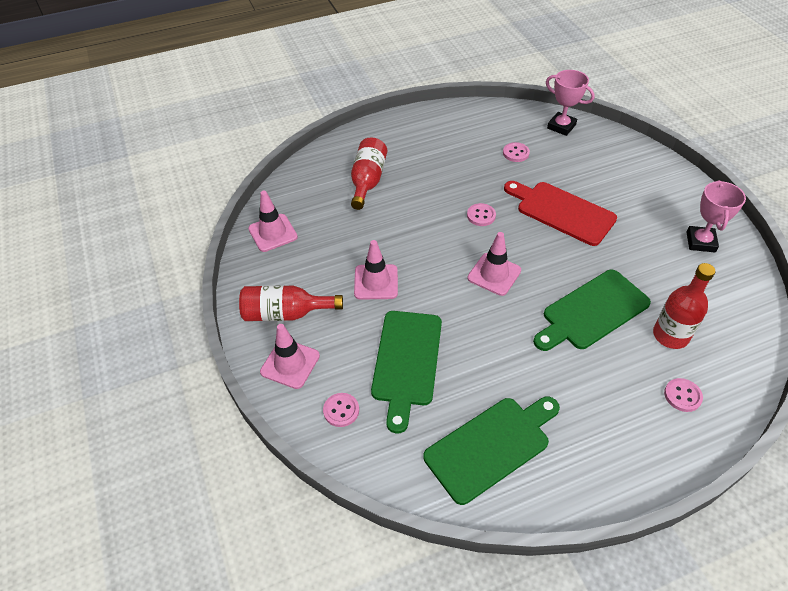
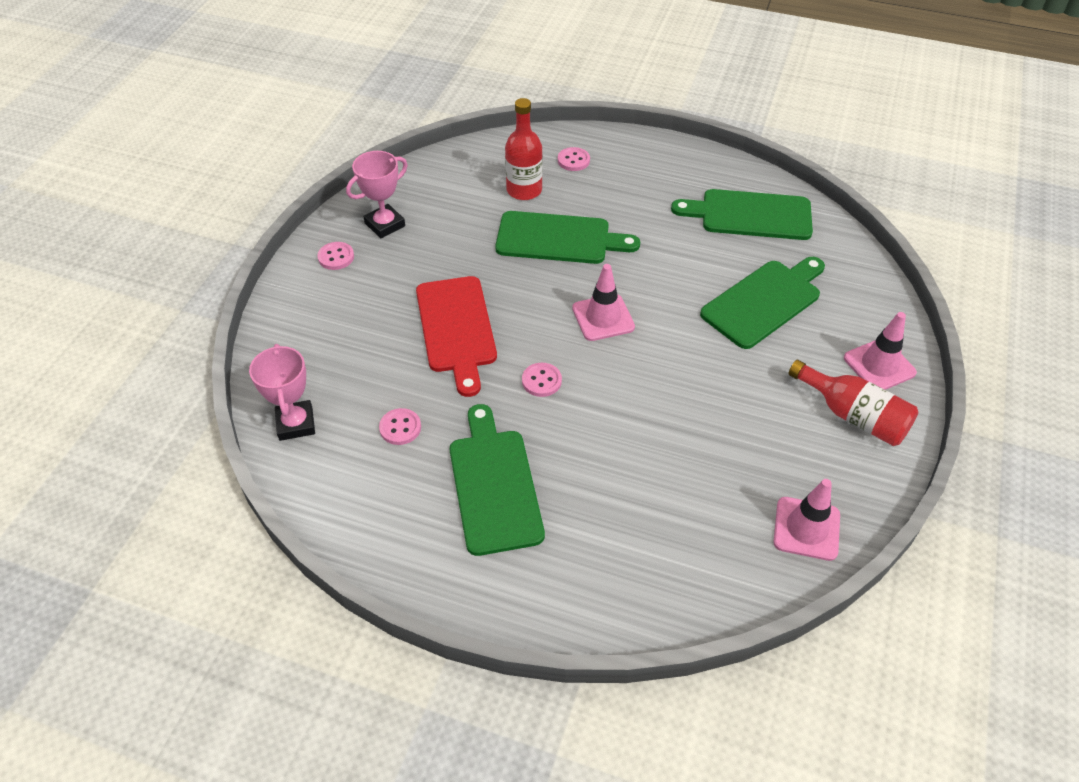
camera: 140 degrees left, 0 degrees up
pink button [323,393,359,427] -> pink button moved to [317,242,354,270]
red bottle [351,137,387,210] -> none
pink traffic cone [354,240,398,300] -> none
none -> green cutting board [450,404,545,556]

